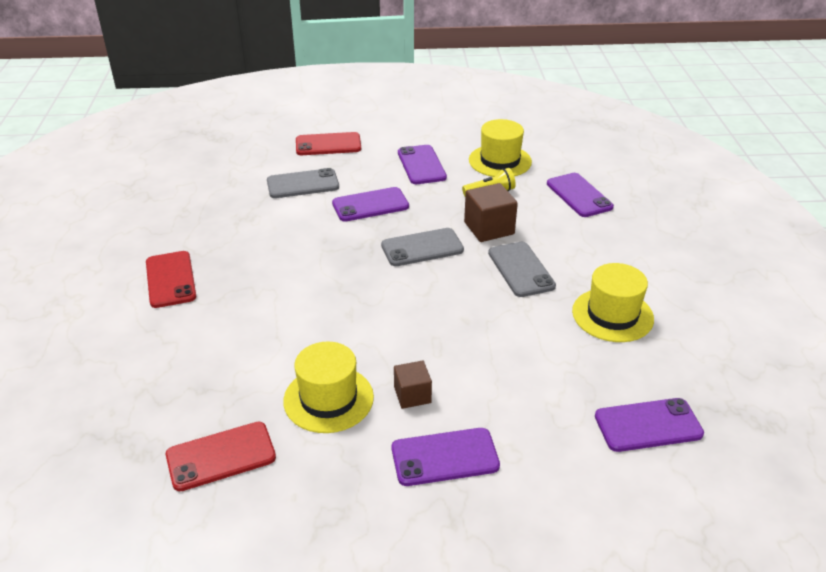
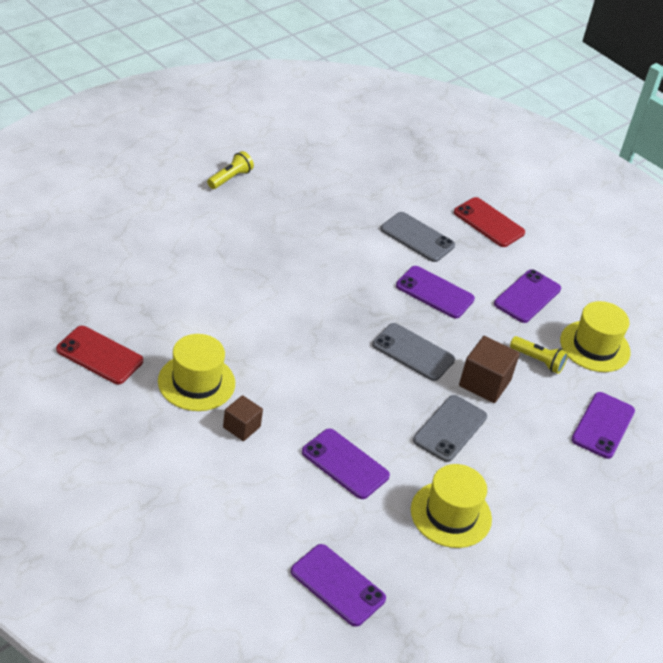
camera: 45 degrees right, 5 degrees up
red phone [146,251,196,308] -> none
purple phone [392,428,500,486] -> purple phone moved to [302,428,390,499]
none -> yellow flashlight [207,151,254,189]

